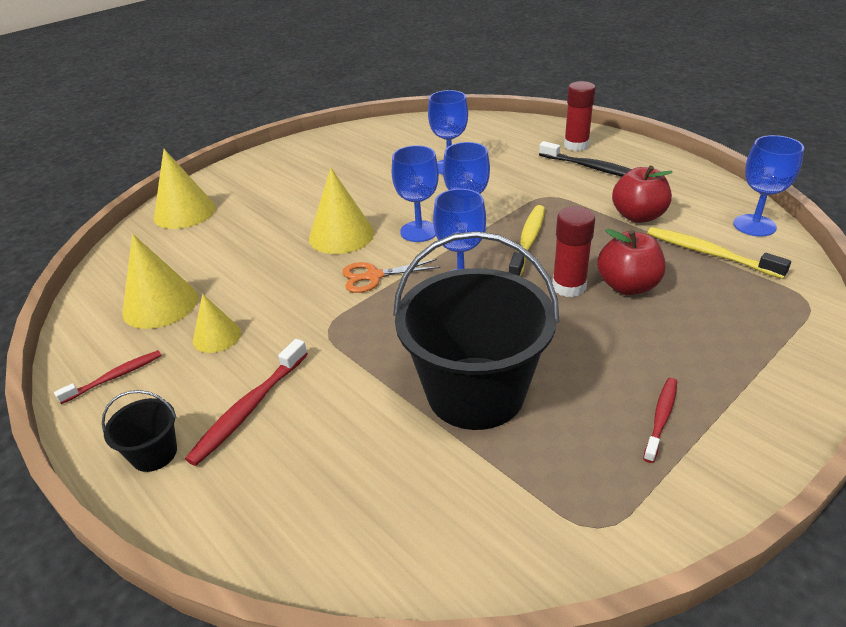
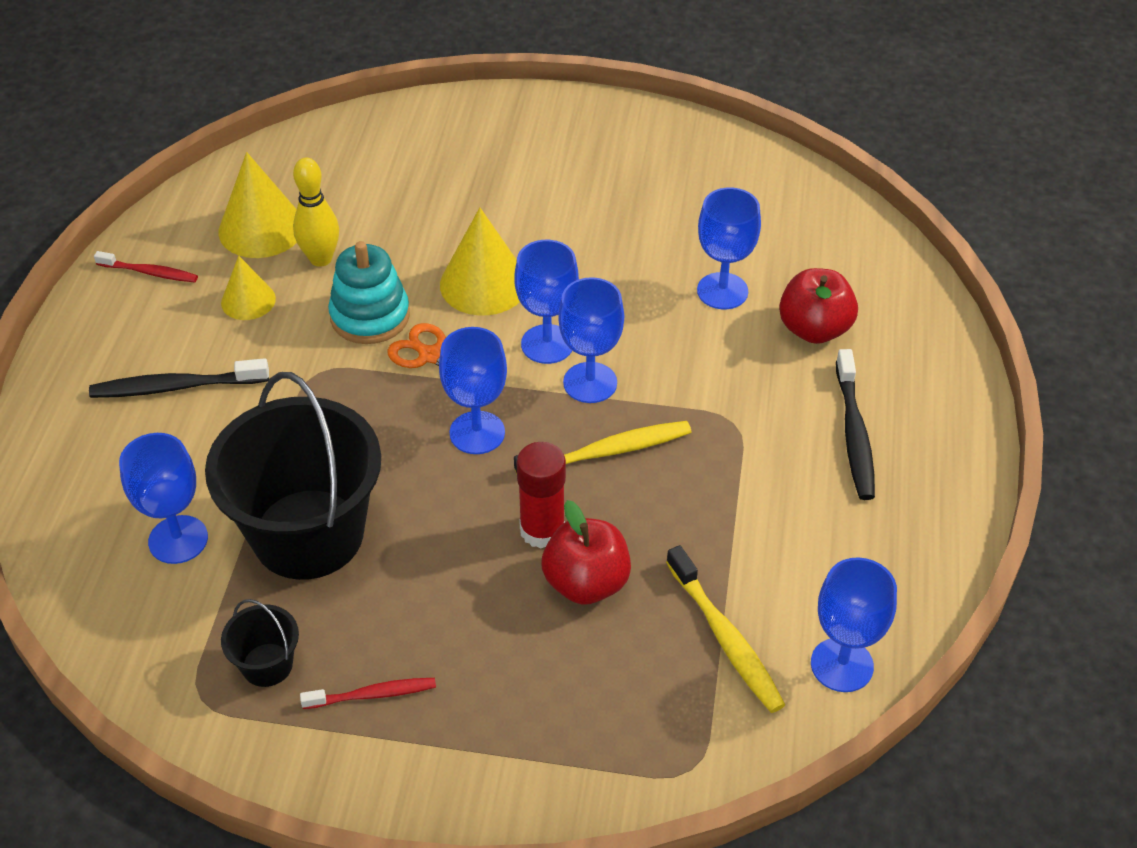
camera: 50 degrees right, 10 degrees up
black bucket [102,390,177,472] -> black bucket moved to [221,599,299,687]
yellow cone [154,149,216,229] -> none
red toothbrush [185,339,308,466] -> black toothbrush [89,358,269,398]
red glue stick [564,81,596,151] -> none
red apple [612,165,673,223] -> red apple moved to [779,268,858,344]
yellow toothbrush [648,227,791,279] -> yellow toothbrush turned 150 degrees clockwise [666,545,785,713]
none -> blue goblet [119,433,208,564]
none -> yellow bowling pin [293,157,339,267]
none -> turquoise stacking toy [328,241,410,344]

